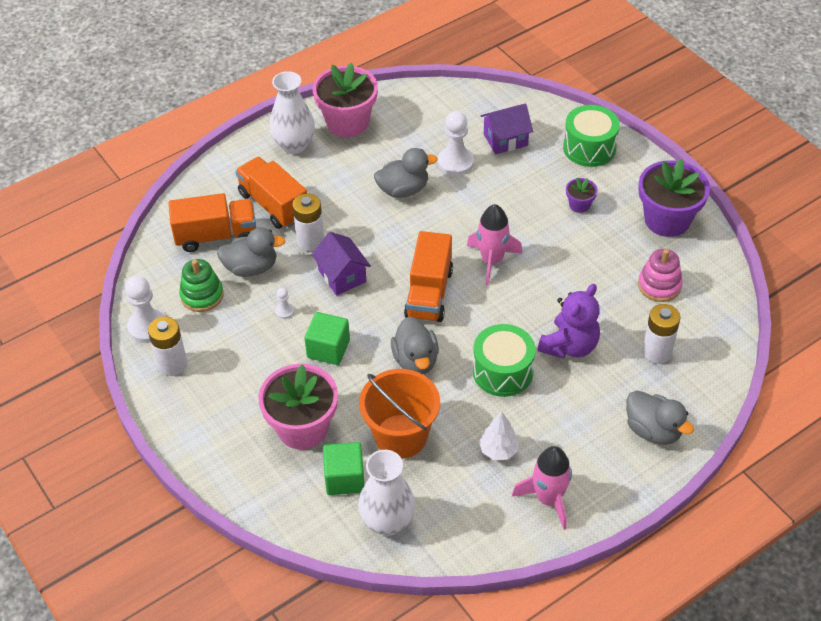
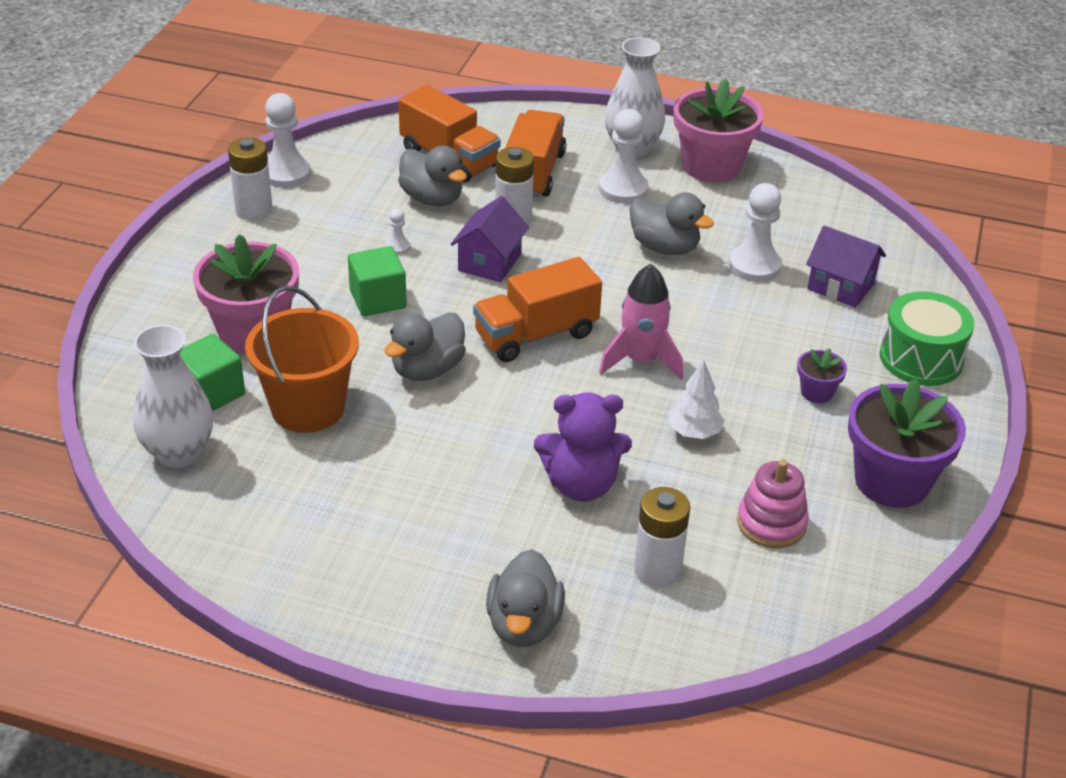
camera: 50 degrees right, 10 degrees down
green stacking toy [179,259,224,312] -> none
green drum [473,324,535,397] -> none
white tree [479,411,519,460] -> white tree moved to [668,360,725,439]
pink rocket [512,446,572,530] -> none
none -> white pawn [599,109,649,203]

